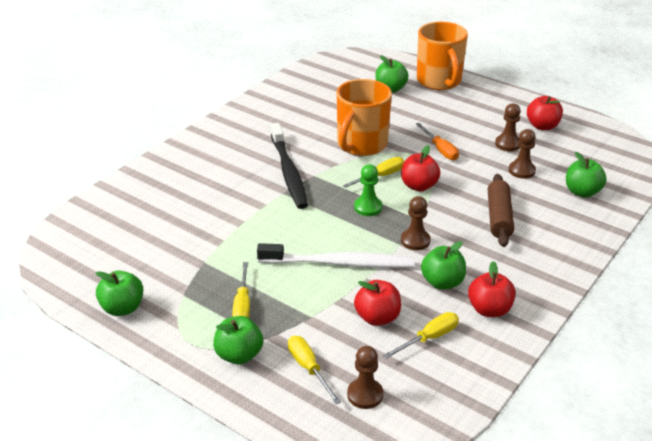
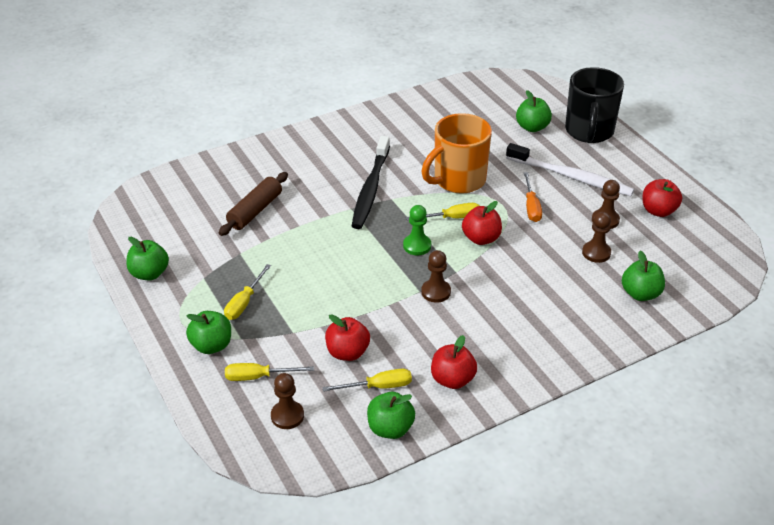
camera: 25 degrees right, 5 degrees up
white toothbrush [257,243,414,268] -> white toothbrush moved to [506,143,634,196]
yellow screwdriver [288,336,341,404] -> yellow screwdriver turned 90 degrees counterclockwise [225,363,314,381]
orange mug [417,22,468,90] -> black mug [565,67,624,143]
green apple [421,241,466,290] -> green apple moved to [367,392,415,439]
brown rolling pin [488,174,514,247] -> brown rolling pin moved to [219,172,288,236]

